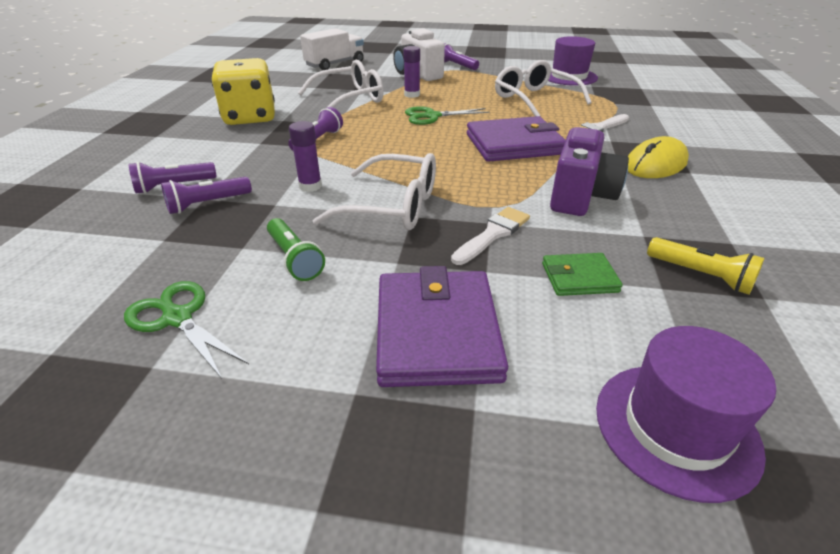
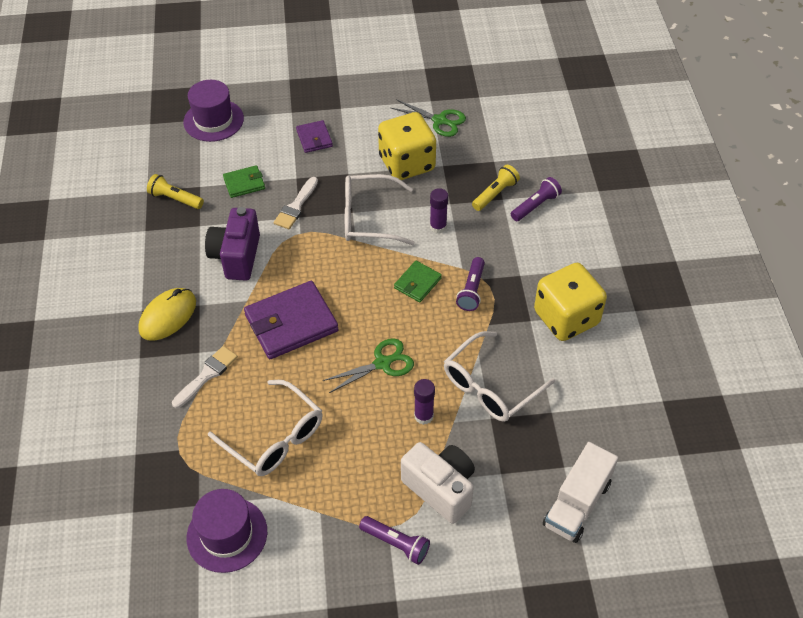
camera: 165 degrees right, 15 degrees up
purple flashlight [161,177,252,214] -> yellow flashlight [472,165,520,211]
green flashlight [267,218,325,281] -> yellow dice [378,112,436,180]
purple wallet [376,266,508,387] -> purple wallet [296,120,333,153], size x0.52
none -> green wallet [394,261,442,302]

